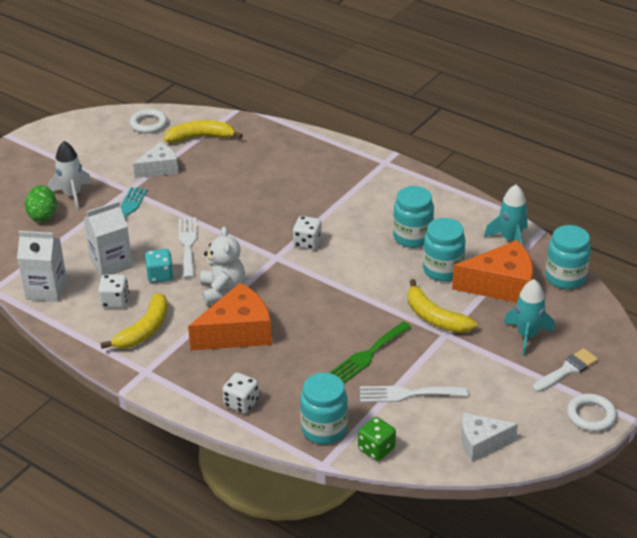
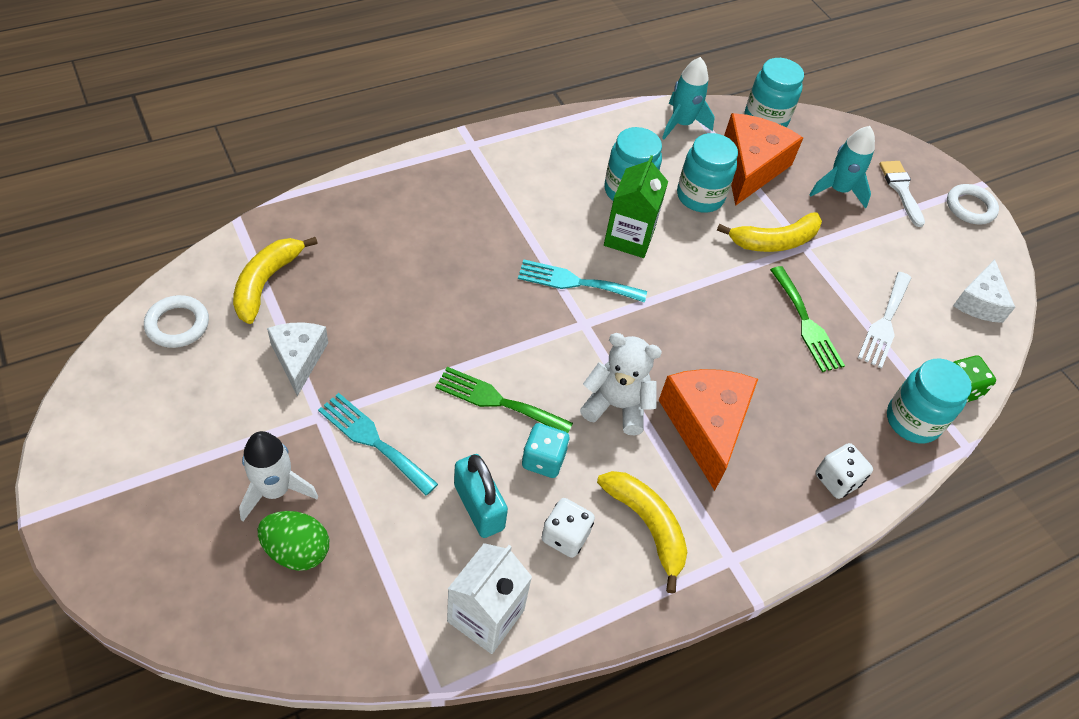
camera: 70 degrees left, 15 degrees up
white carton [84,201,133,277] -> turquoise padlock [454,454,508,538]
white fork [179,218,197,279] -> green fork [435,367,573,433]
white dice [293,216,322,250] -> turquoise fork [518,259,647,303]
none -> green carton [604,155,668,258]

